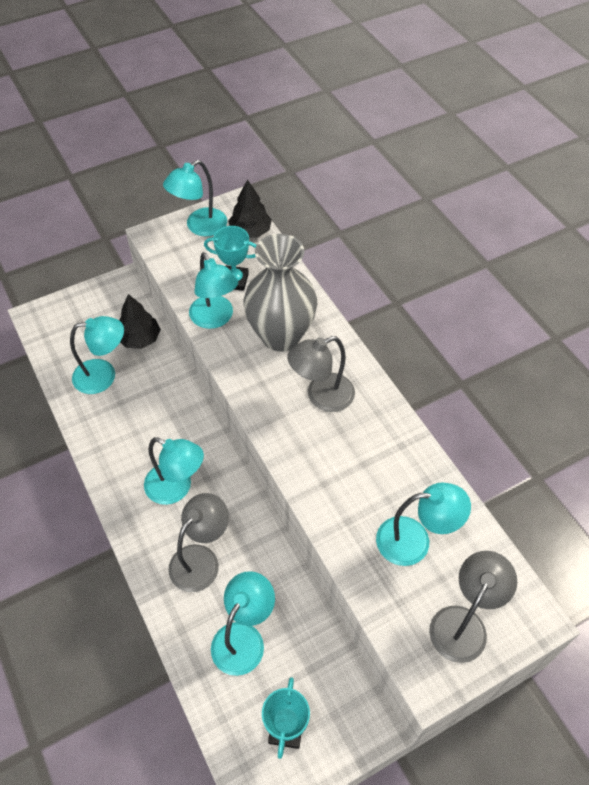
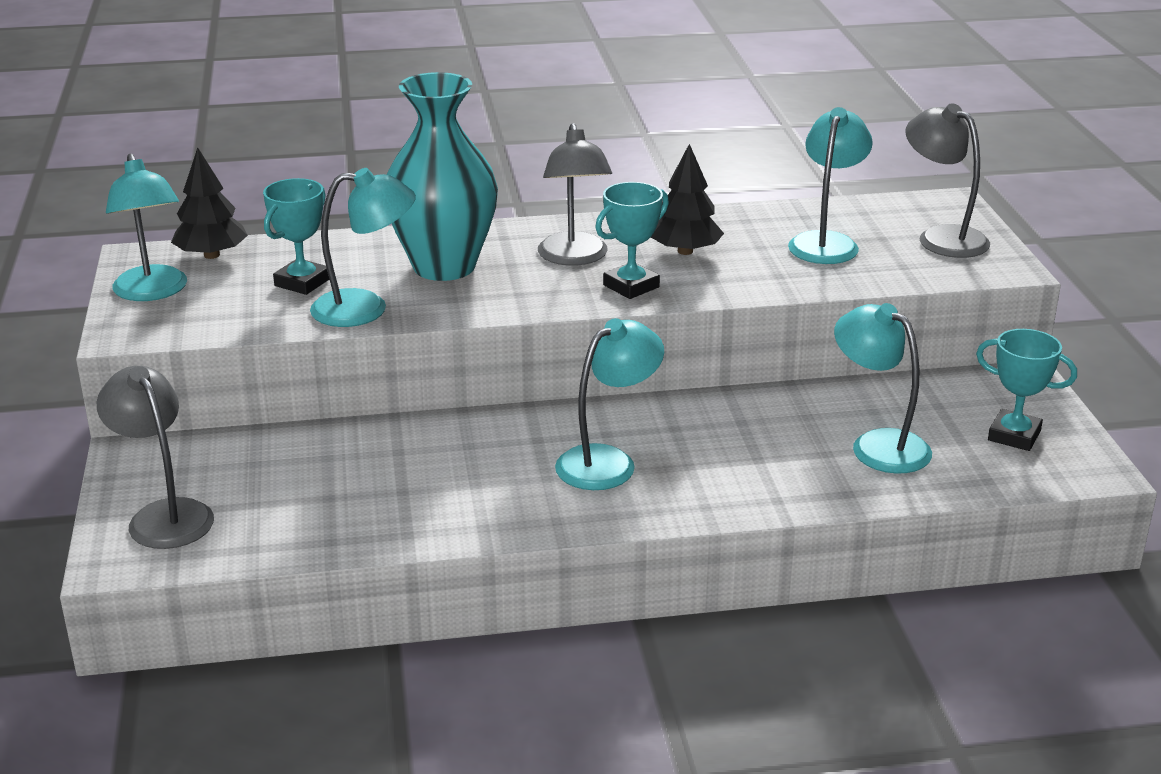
camera: 70 degrees left, 25 degrees down
turquoise lamp [70,316,124,394] -> none
black tree [120,294,161,349] -> black tree moved to [651,144,724,255]
grey lamp [168,493,229,592] -> grey lamp moved to [97,366,214,549]
grey vase [244,234,317,352] -> turquoise vase [387,72,498,281]
none -> turquoise trophy [595,182,669,299]

